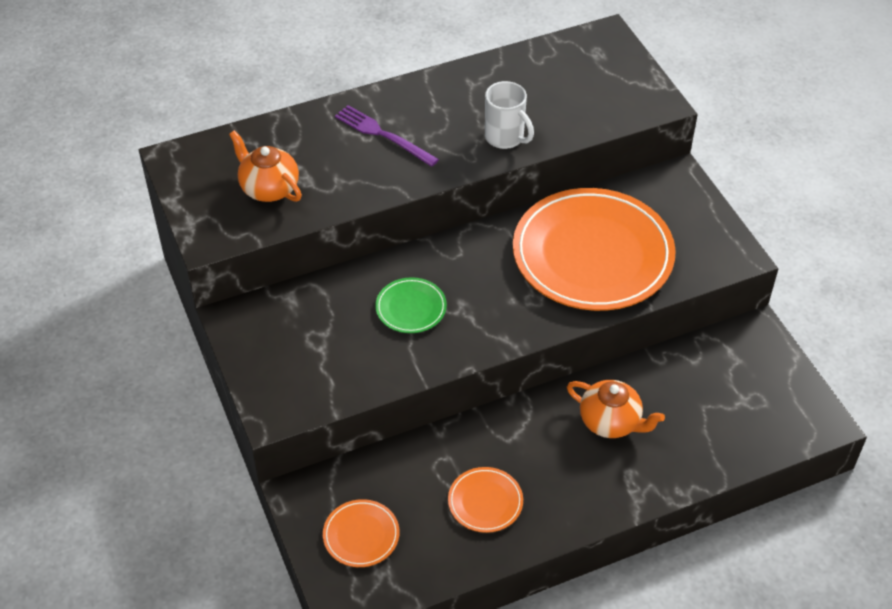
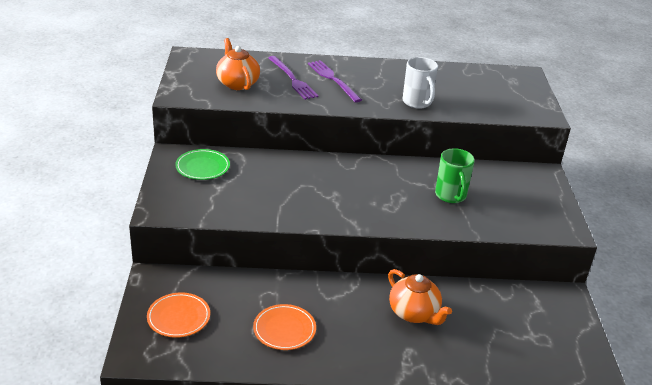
camera: 20 degrees right, 15 degrees down
green plate [375,277,447,333] -> green plate moved to [175,149,230,180]
orange plate [513,188,676,311] -> green mug [435,148,475,203]
none -> purple fork [268,56,319,100]

